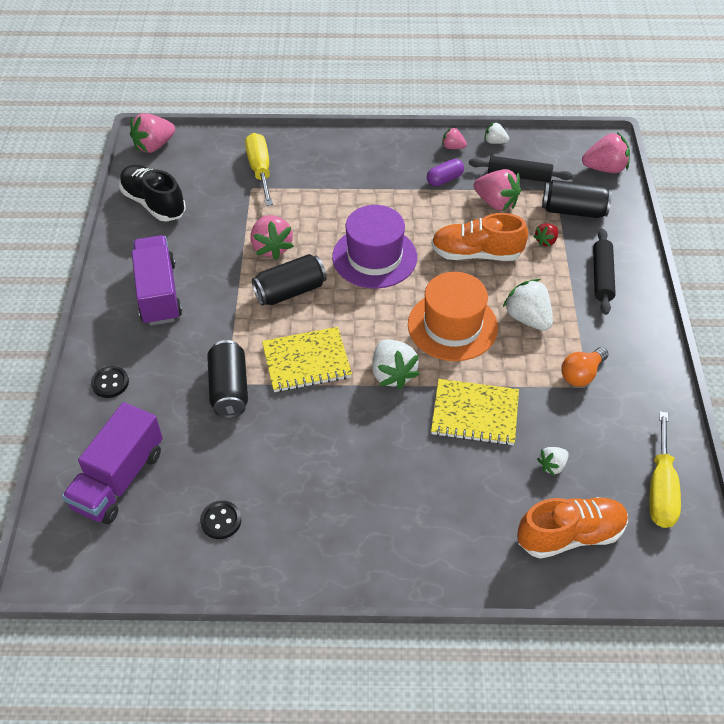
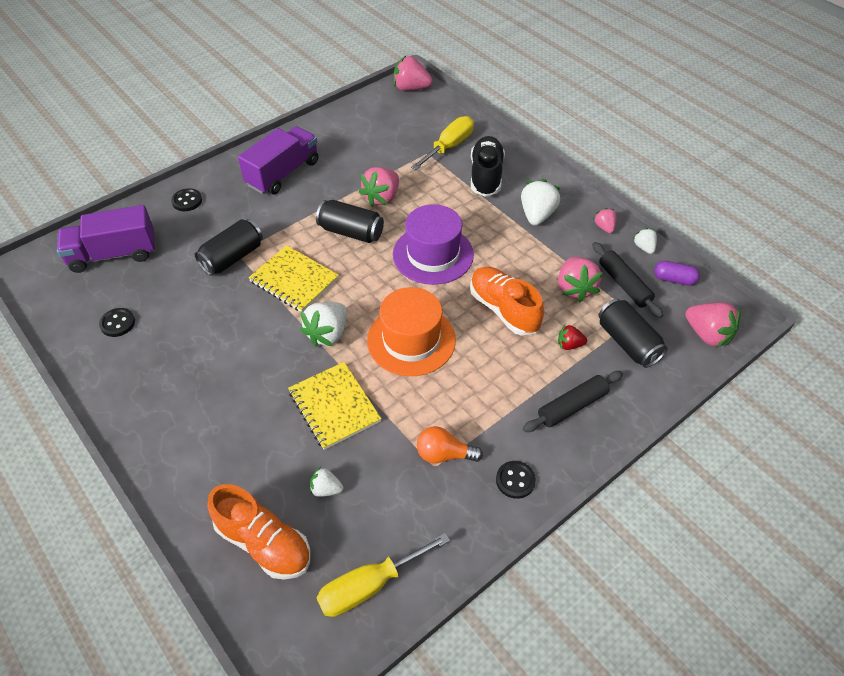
camera: 50 degrees right, 0 degrees up
black shoe [119,165,186,221] -> black shoe moved to [471,136,505,197]
purple capsule [427,159,464,186] -> purple capsule moved to [654,261,700,286]
white strawberry [503,279,553,331] -> white strawberry moved to [521,179,561,226]
none -> black button [496,461,536,499]

